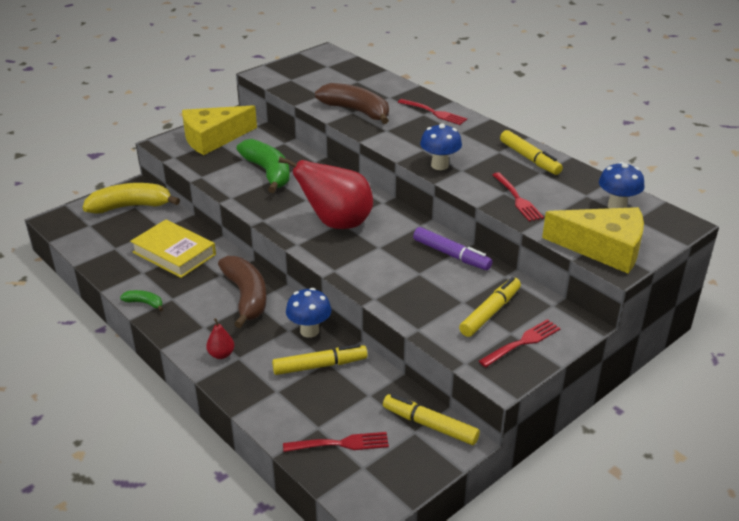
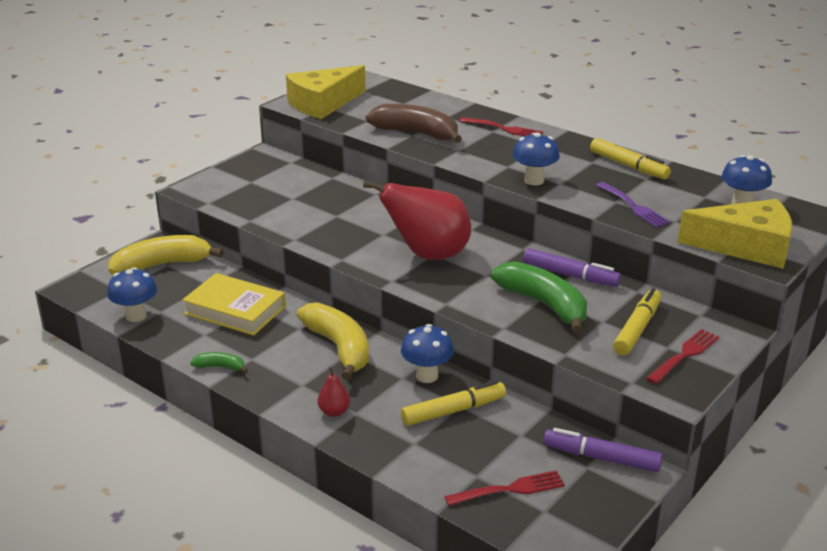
camera: 10 degrees left, 5 degrees down
yellow cheese [182,105,257,155] -> yellow cheese moved to [286,65,366,119]
brown banana [218,256,267,328] -> yellow banana [297,302,369,380]
green banana [236,139,290,193] -> green banana moved to [491,261,587,333]
yellow marker [383,394,480,445] -> purple marker [544,428,663,472]
red fork [492,172,544,221] -> purple fork [596,182,670,228]
none -> blue mushroom [107,267,157,322]

